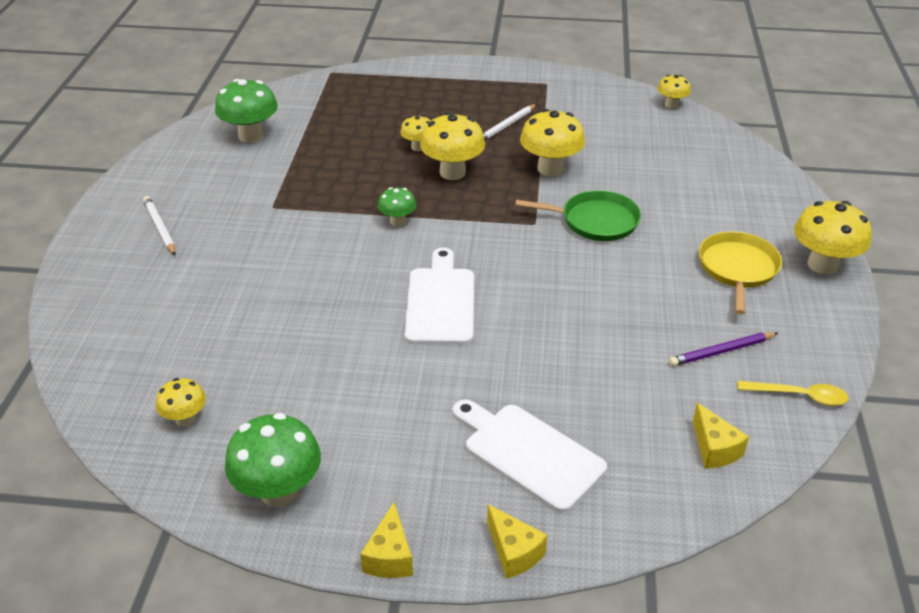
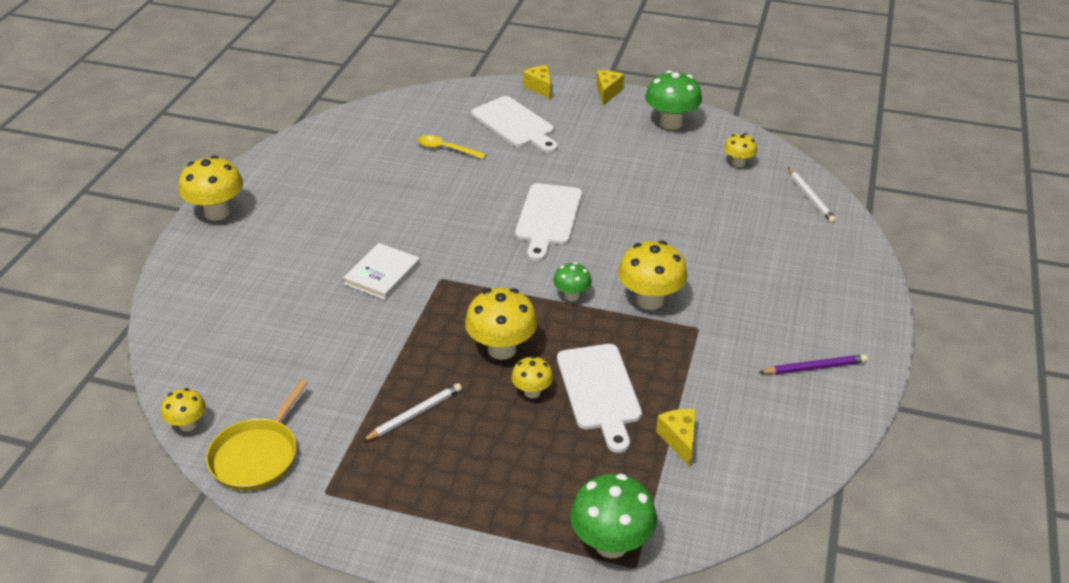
camera: 170 degrees left, 0 degrees up
white pencil [143,196,176,255] -> white pencil moved to [788,168,836,223]
green mushroom [215,79,278,143] -> green mushroom moved to [570,474,657,558]
green pan [515,190,641,241] -> white book [343,243,420,300]
yellow mushroom [520,109,585,176] -> yellow mushroom moved to [618,241,688,310]
purple pencil [669,332,778,366] -> purple pencil moved to [759,354,867,374]
yellow cheese [693,403,749,469] -> yellow cheese moved to [656,409,696,467]
yellow pan [699,232,782,315] -> yellow pan moved to [206,380,308,491]
yellow spoon [738,381,849,406] -> yellow spoon moved to [418,135,487,159]
none -> white cutting board [557,344,642,453]

